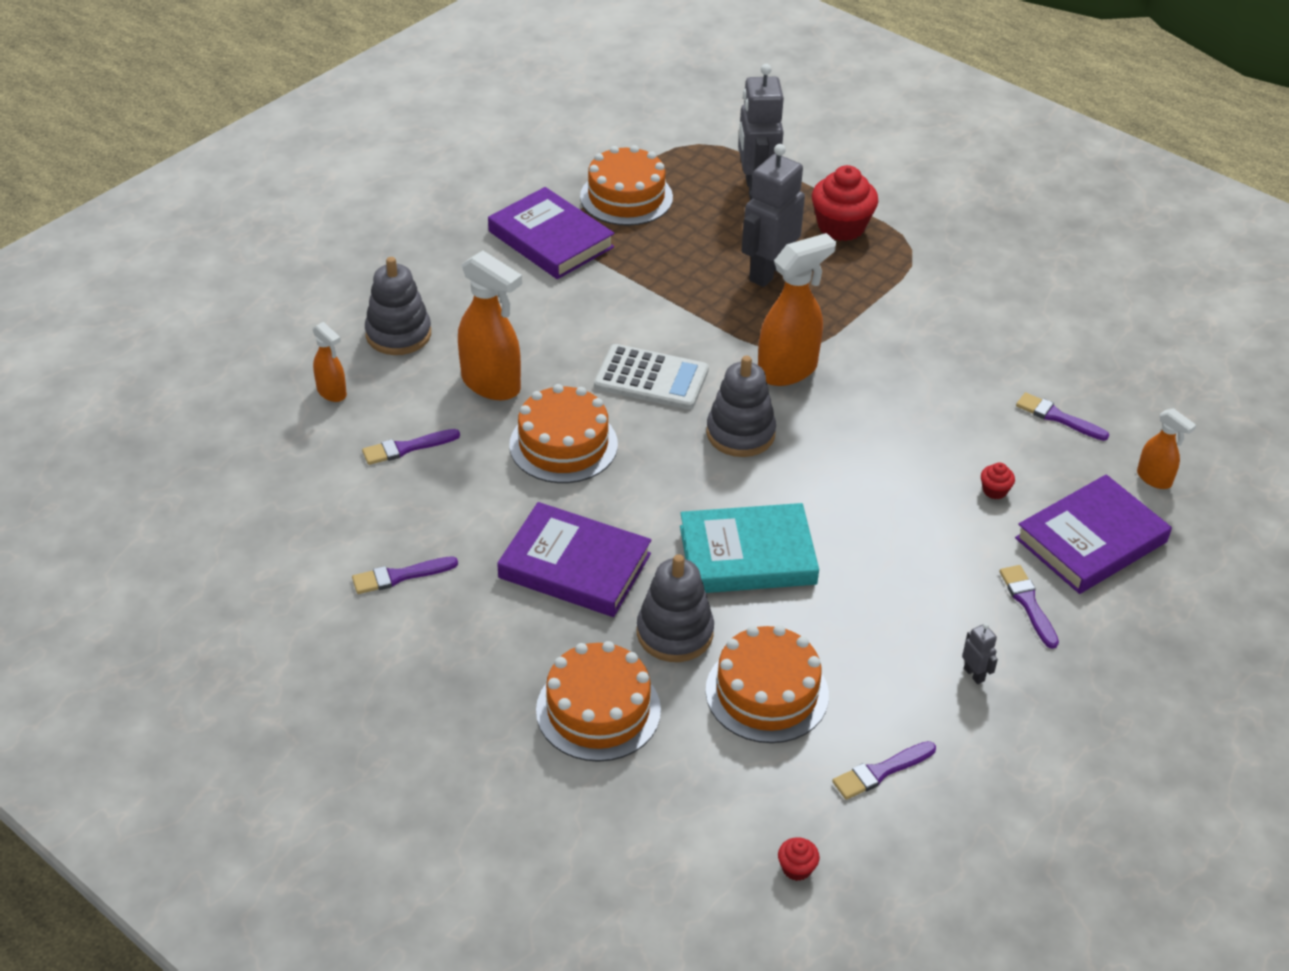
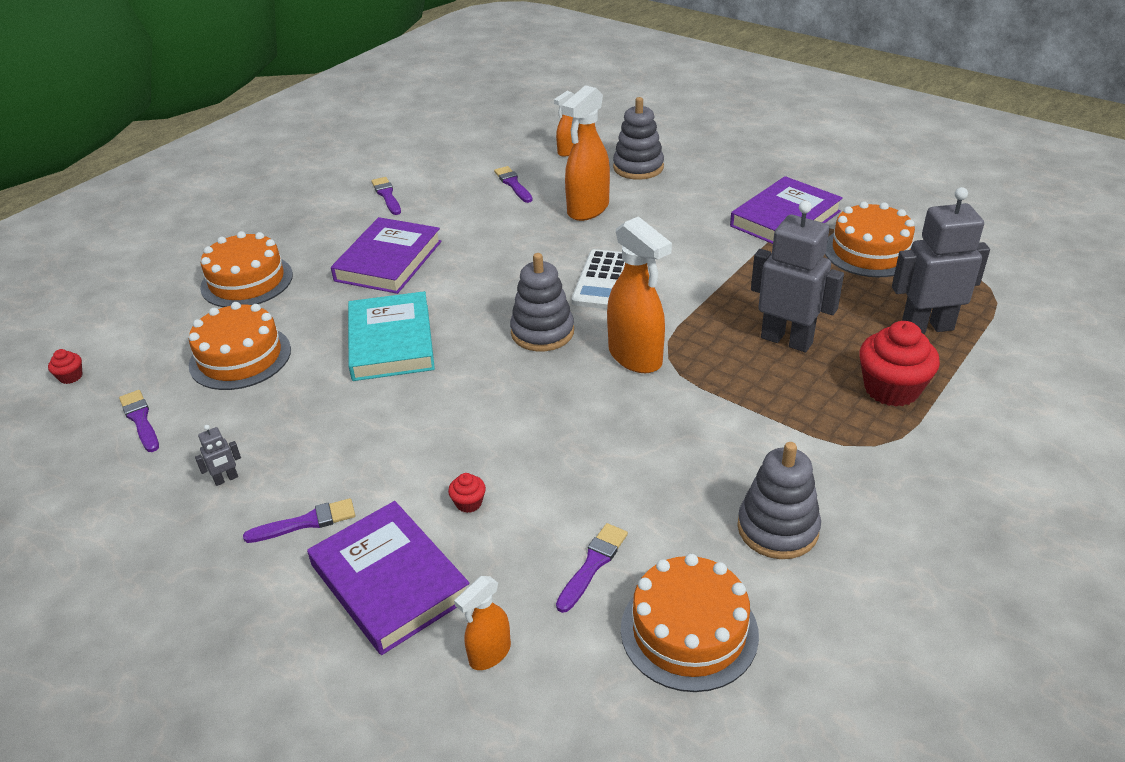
camera: 90 degrees right, 5 degrees down
orange cake [509,384,618,483] -> orange cake moved to [621,554,759,692]
grey stacking toy [637,554,714,662] -> grey stacking toy moved to [737,442,821,559]

